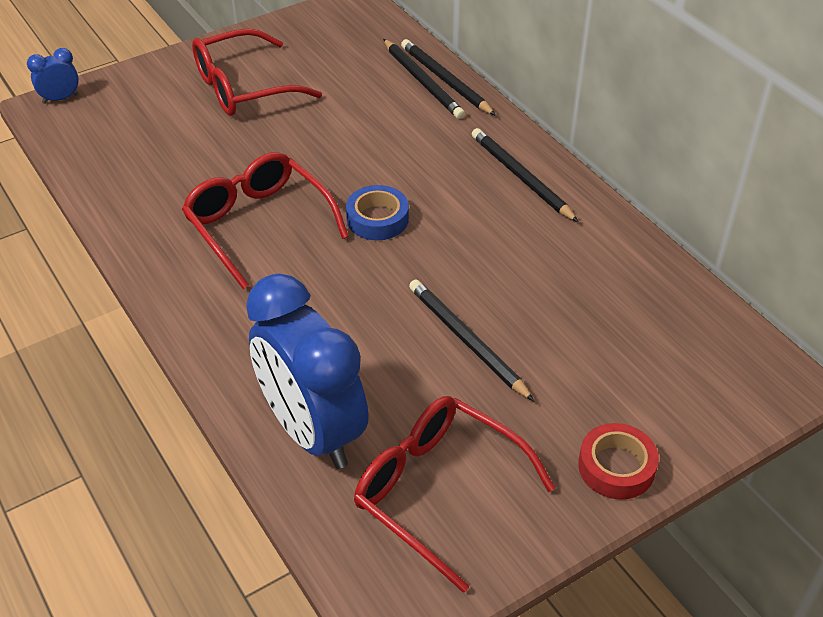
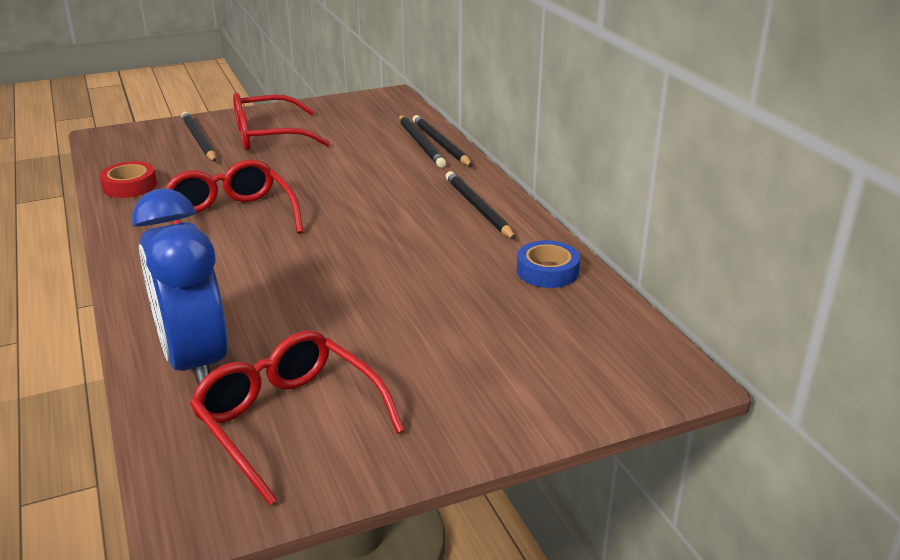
camera: 10 degrees right, 15 degrees down
blue clock [27,48,79,104] -> none
blue tape [346,185,409,241] -> blue tape moved to [517,240,580,288]
black pencil [409,279,534,401] -> black pencil moved to [181,112,216,162]
red tape [578,423,659,500] -> red tape moved to [99,161,157,198]

